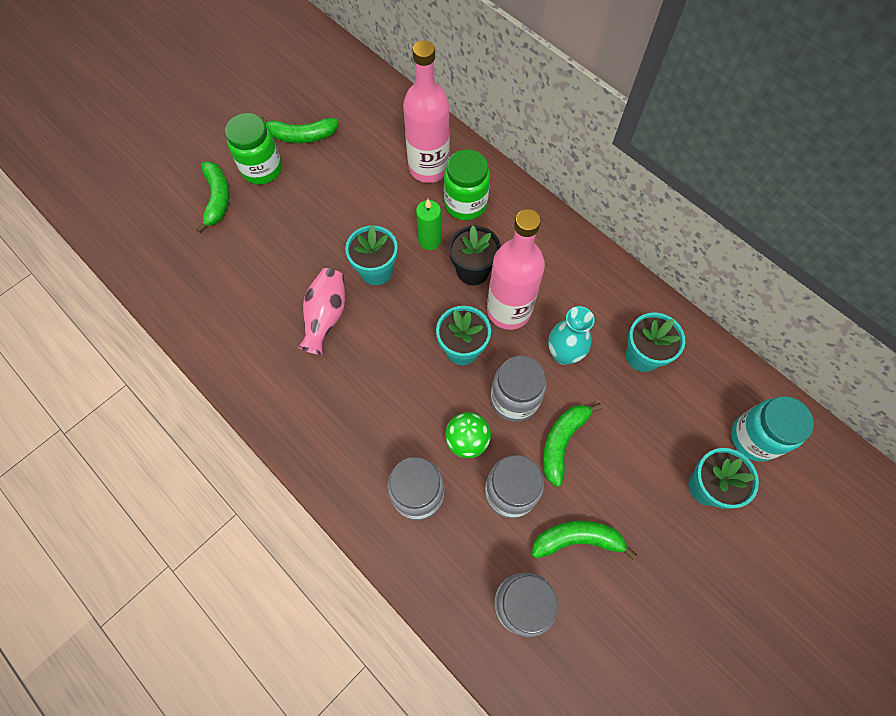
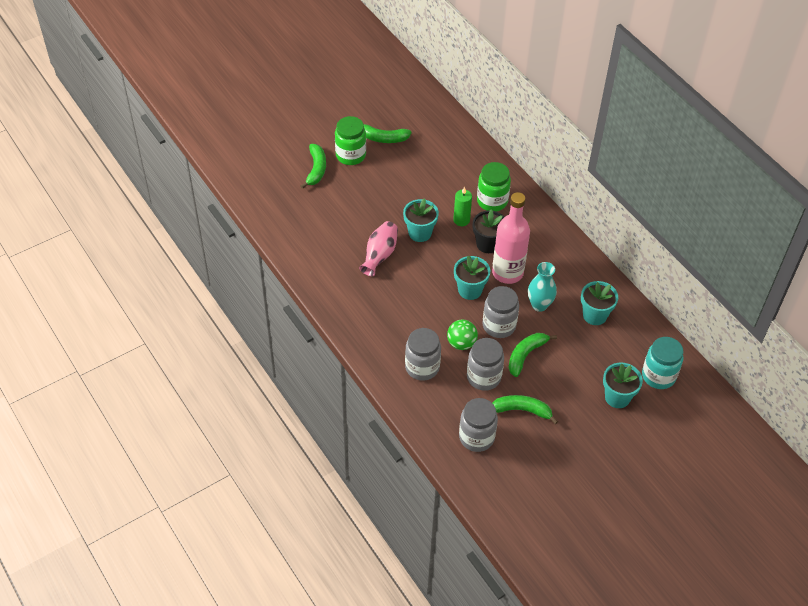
camera: 10 degrees right, 15 degrees down
pink bottle [403,40,450,183] -> none

